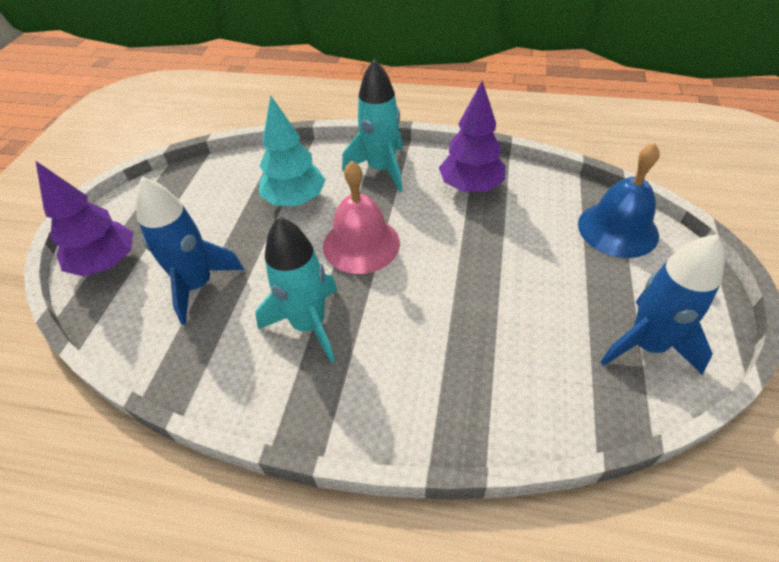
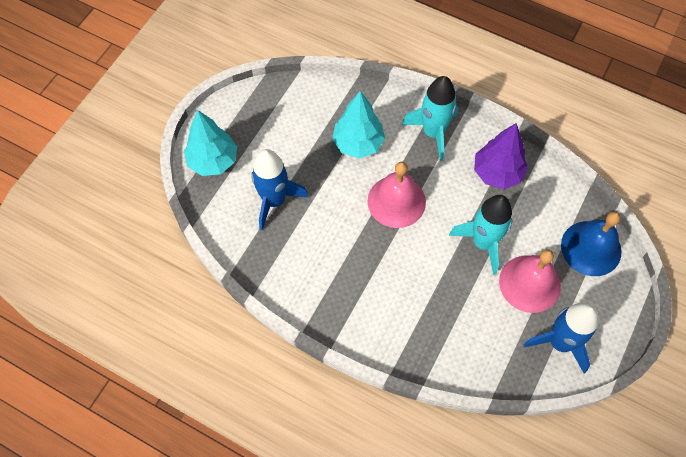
camera: 15 degrees right, 15 degrees up
purple tree [36,161,133,276] -> turquoise tree [184,110,237,176]
turquoise rocket [255,217,337,363] -> turquoise rocket moved to [449,195,512,275]
none -> pink bell [499,249,561,313]

